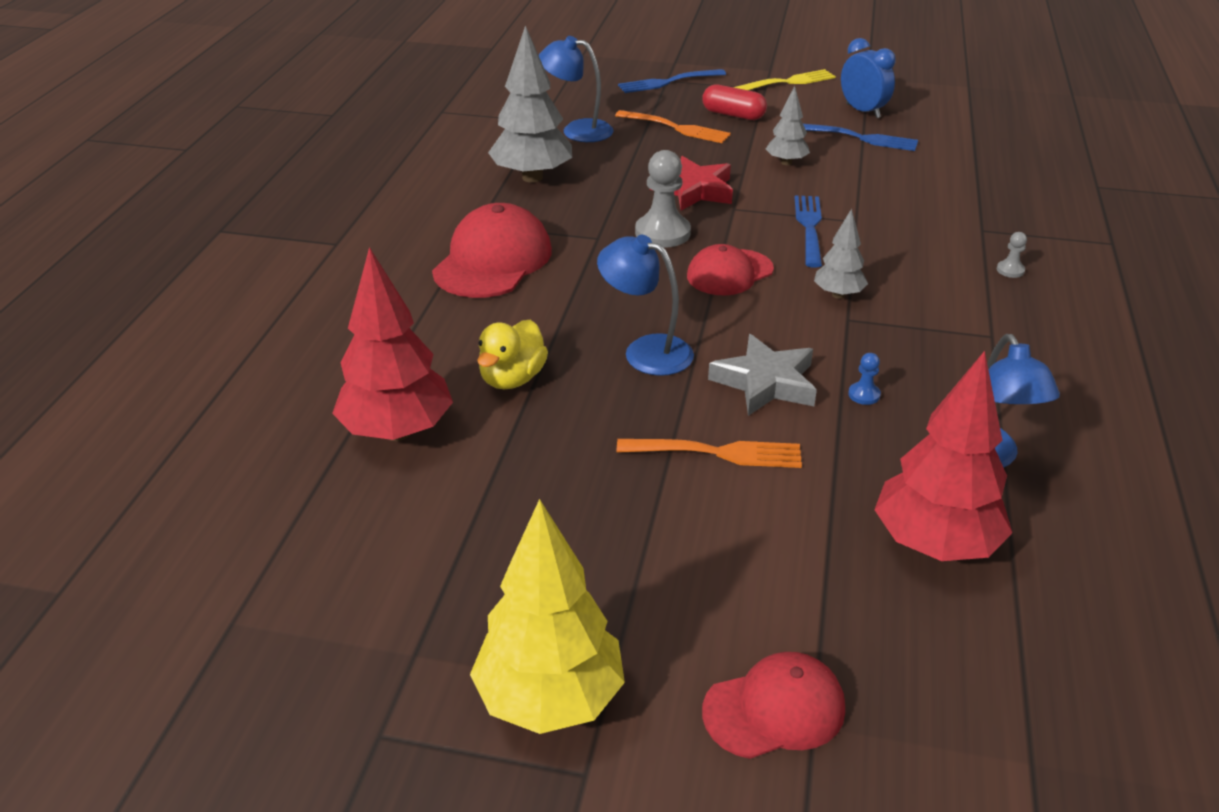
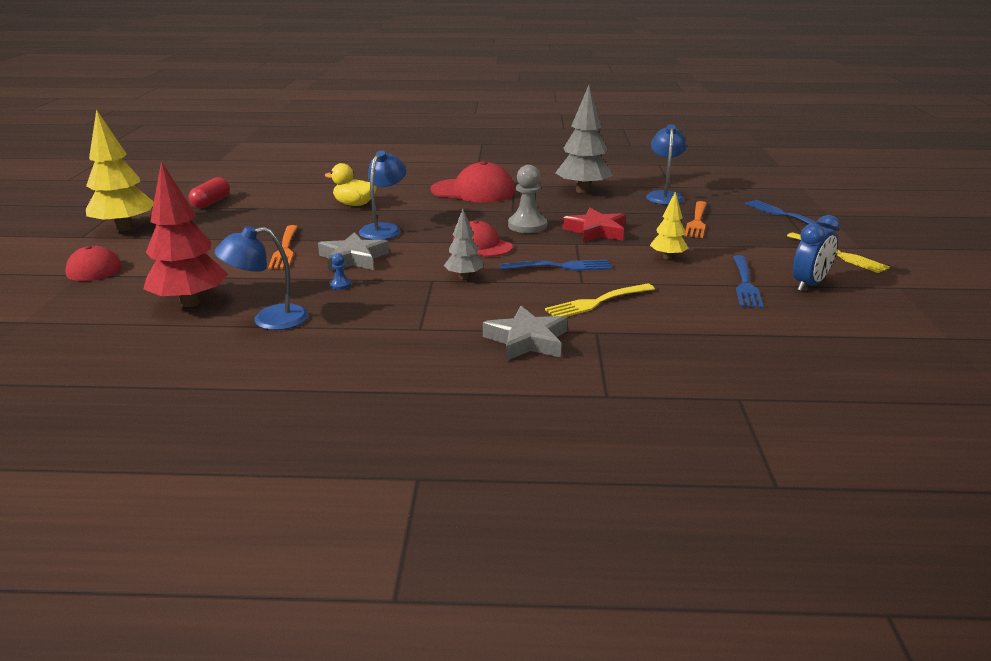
camera: 80 degrees right, 10 degrees down
red tree [332,247,453,441] -> none
red capsule [702,84,767,120] -> red capsule moved to [189,177,230,208]
grey tree [766,86,810,165] -> yellow tree [650,191,689,259]
grey pawn [997,232,1027,278] -> grey star [483,306,567,361]
none -> yellow fork [545,283,655,317]

